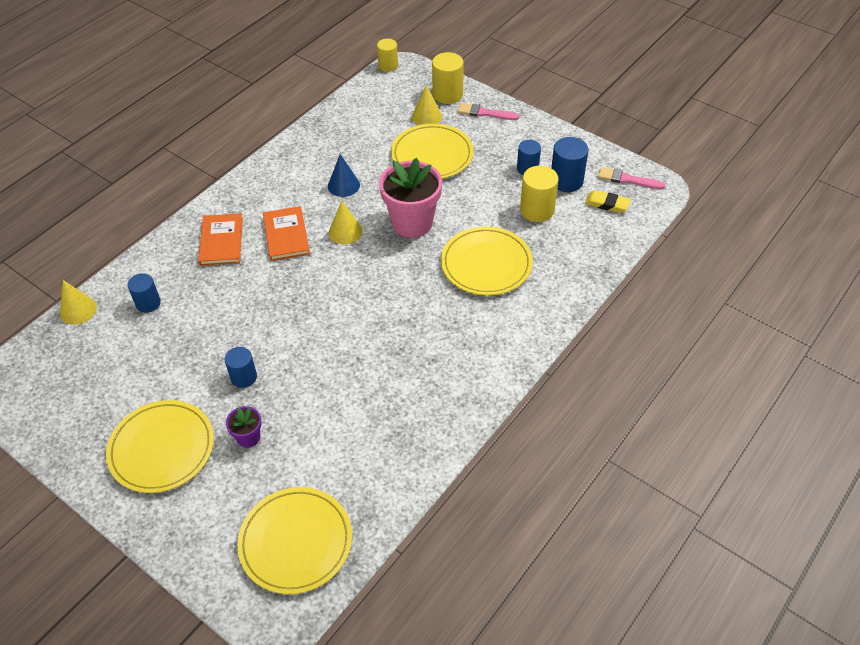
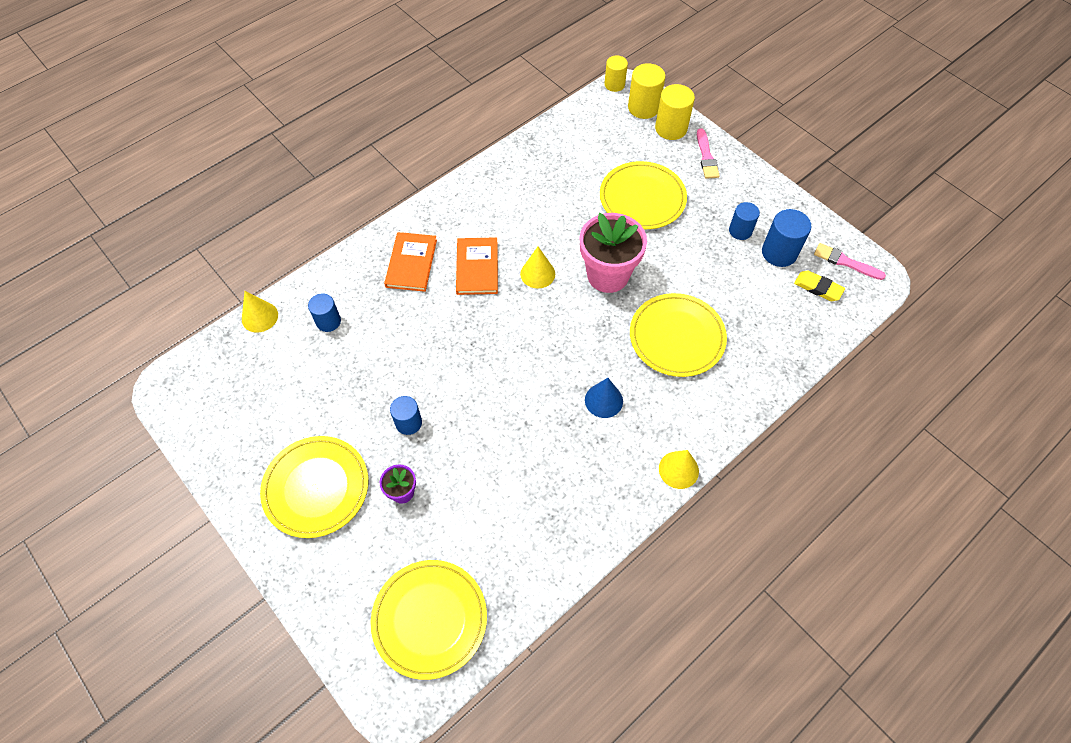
camera: 10 degrees right, 10 degrees up
blue cone [328,154,360,197] -> blue cone moved to [585,378,623,418]
yellow cone [412,85,442,125] -> yellow cone moved to [659,450,699,489]
pink brush [457,103,519,120] -> pink brush turned 120 degrees counterclockwise [697,128,720,179]
yellow cylinder [520,166,559,222] -> yellow cylinder moved to [628,63,666,119]

